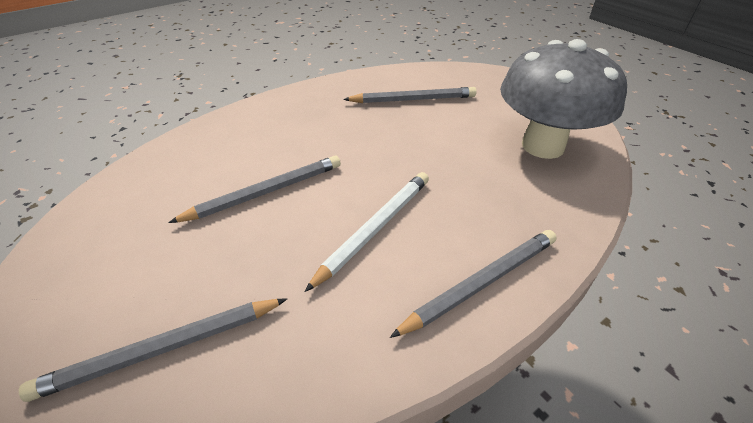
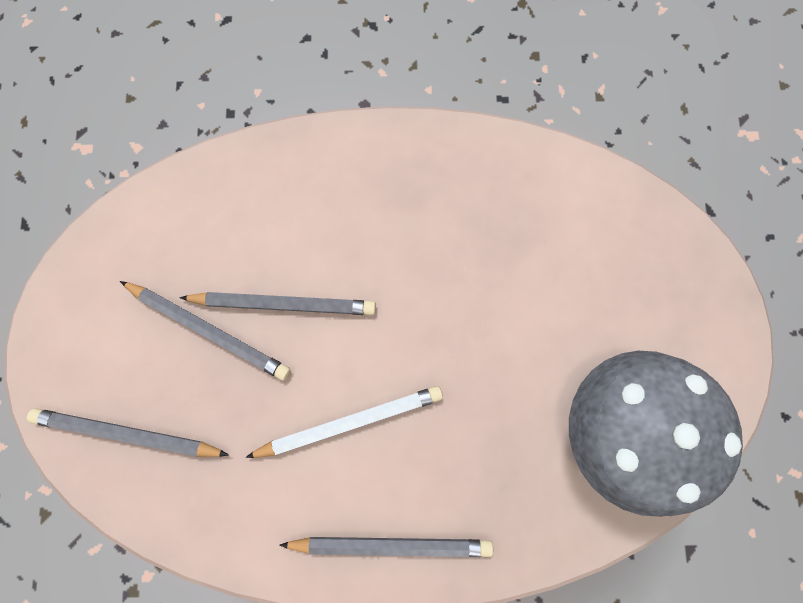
camera: 35 degrees right, 35 degrees up
grey pencil [343,87,477,103] -> grey pencil moved to [120,281,290,381]

